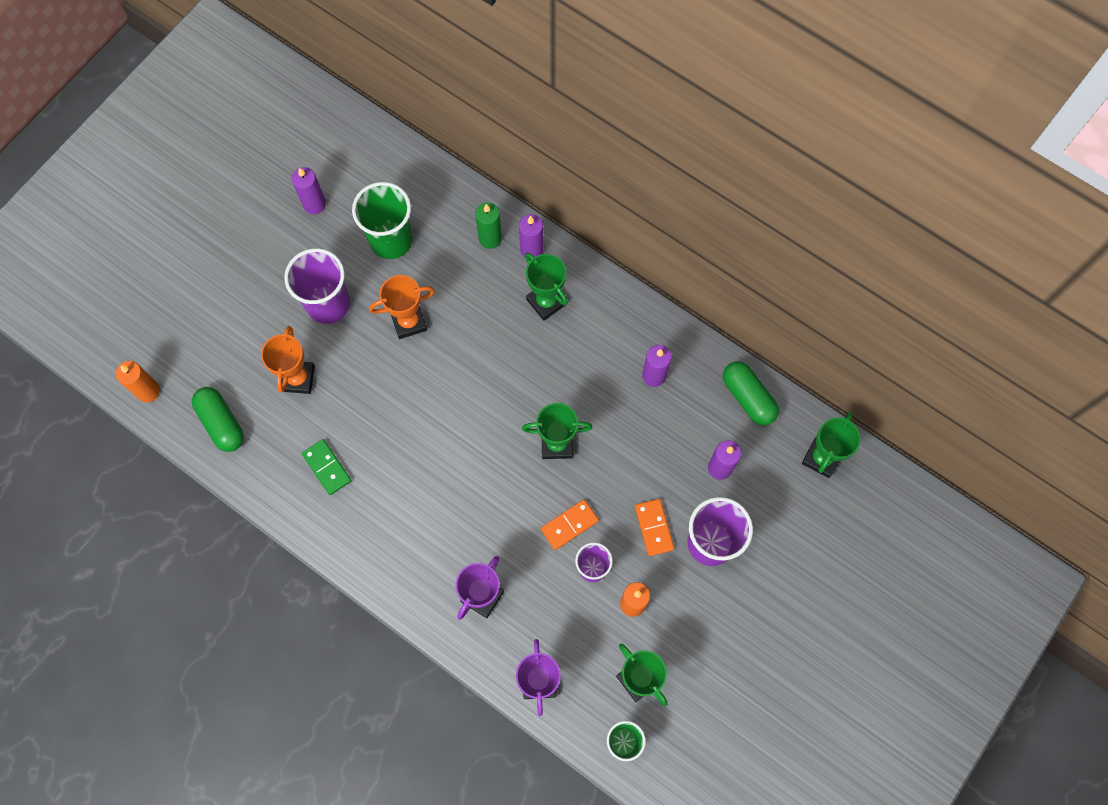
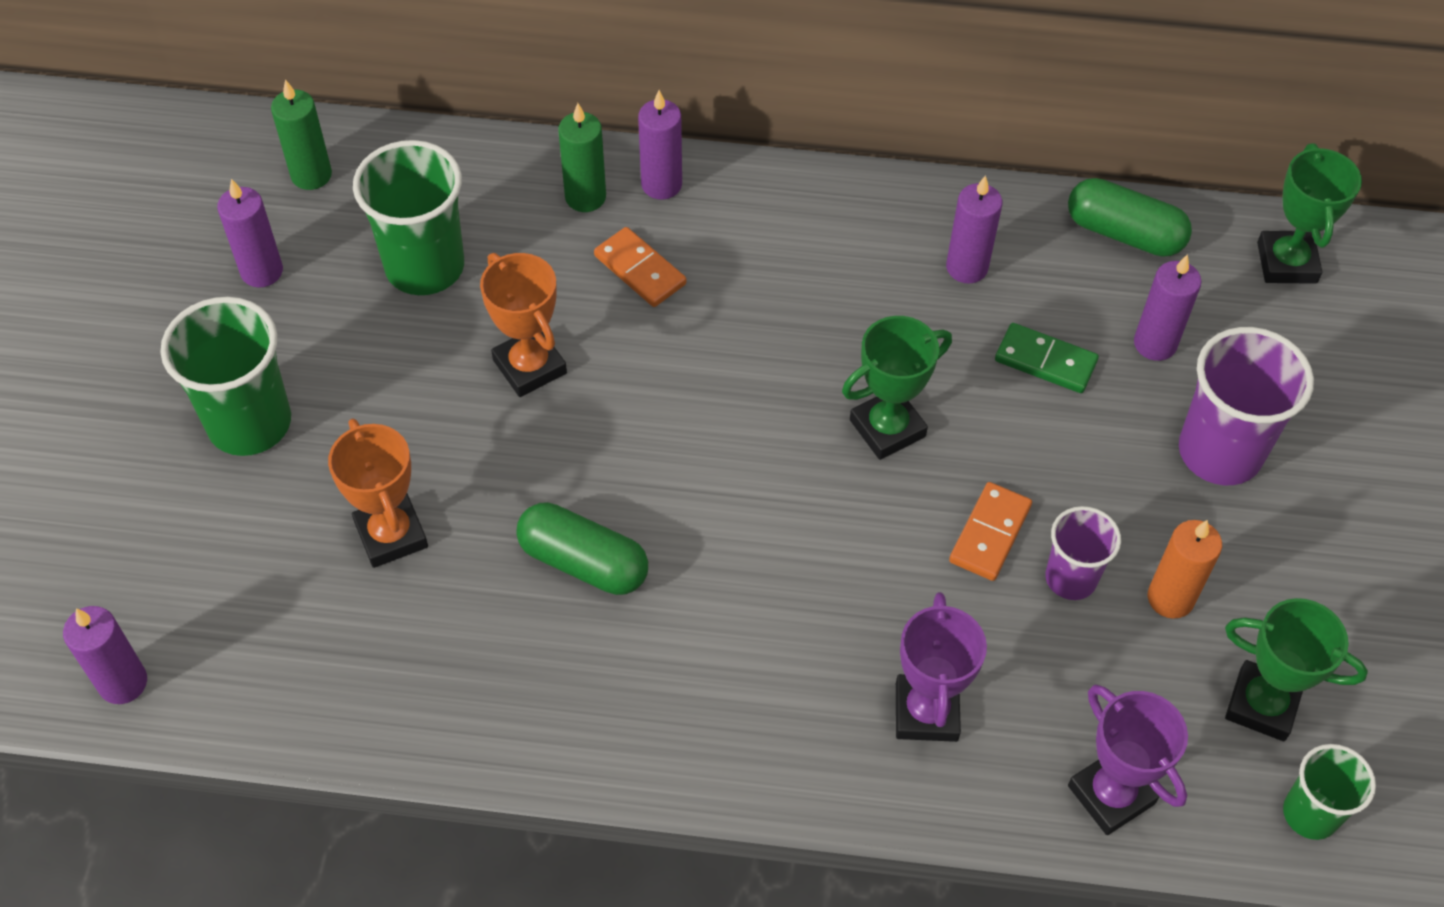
camera: 30 degrees left, 15 degrees down
orange candle [116,361,160,402] -> purple candle [63,606,147,704]
green capsule [192,387,244,452] -> green capsule moved to [516,502,648,595]
purple cup [284,248,350,324] -> none
green domino [302,439,351,495] -> green domino moved to [995,323,1099,393]
orange trophy [369,275,435,339] -> orange trophy turned 75 degrees counterclockwise [480,253,567,397]
green trophy [525,253,568,321] -> none
orange domino [635,499,674,556] -> orange domino moved to [594,227,686,307]
none -> green cup [160,297,291,456]
none -> green candle [271,80,332,190]

